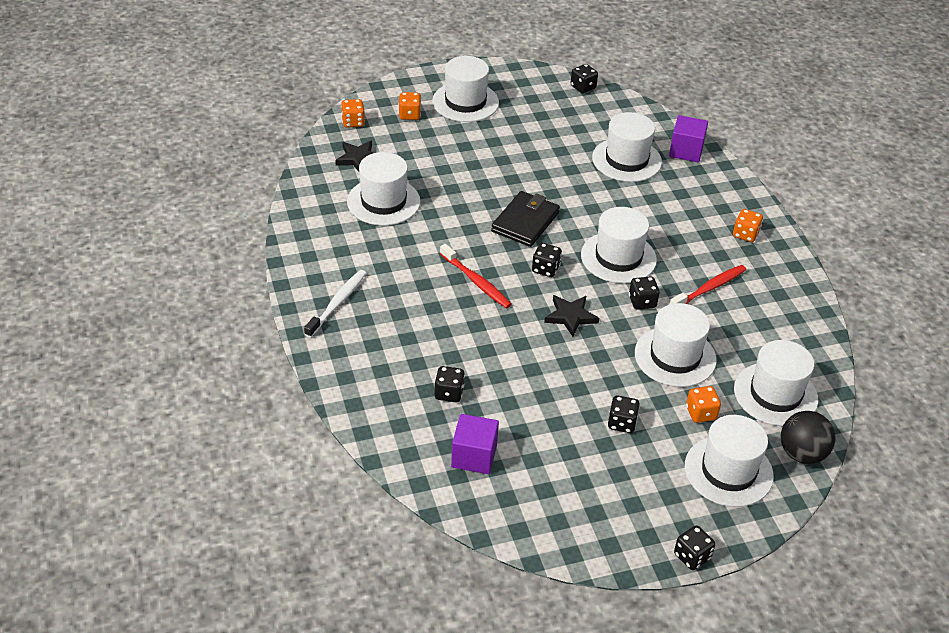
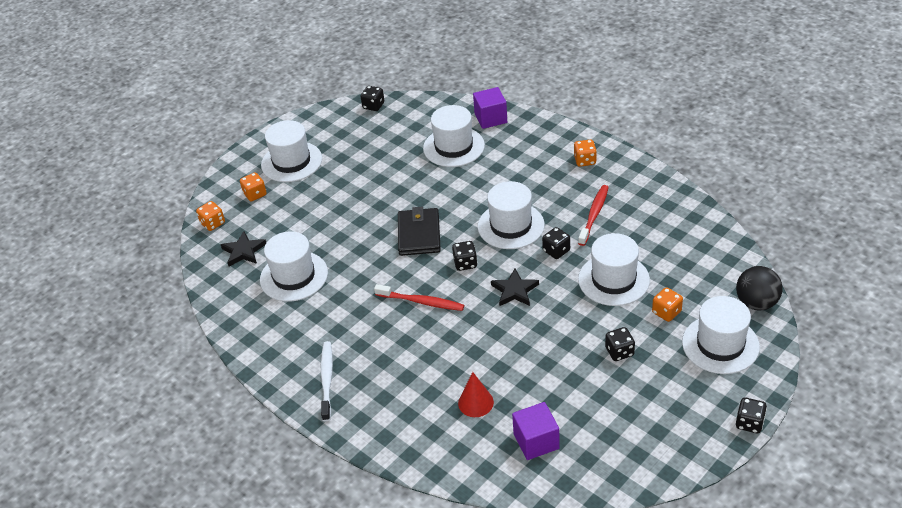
camera: 25 degrees left, 0 degrees up
black dice [434,366,465,402] -> red cone [458,372,494,417]
white hat [734,340,818,426] -> none

